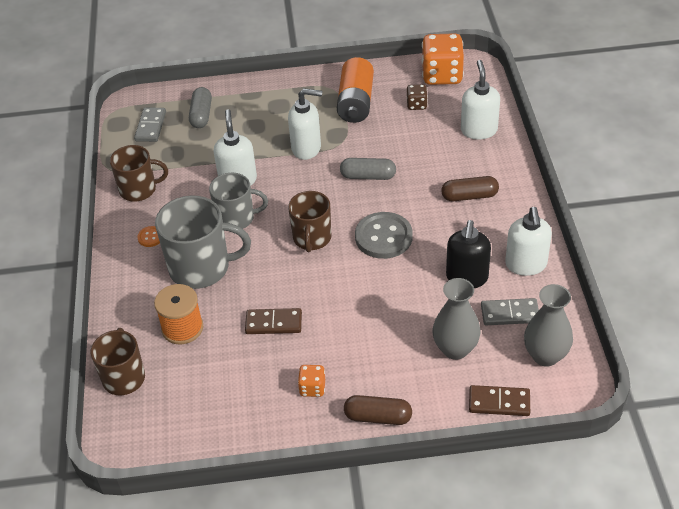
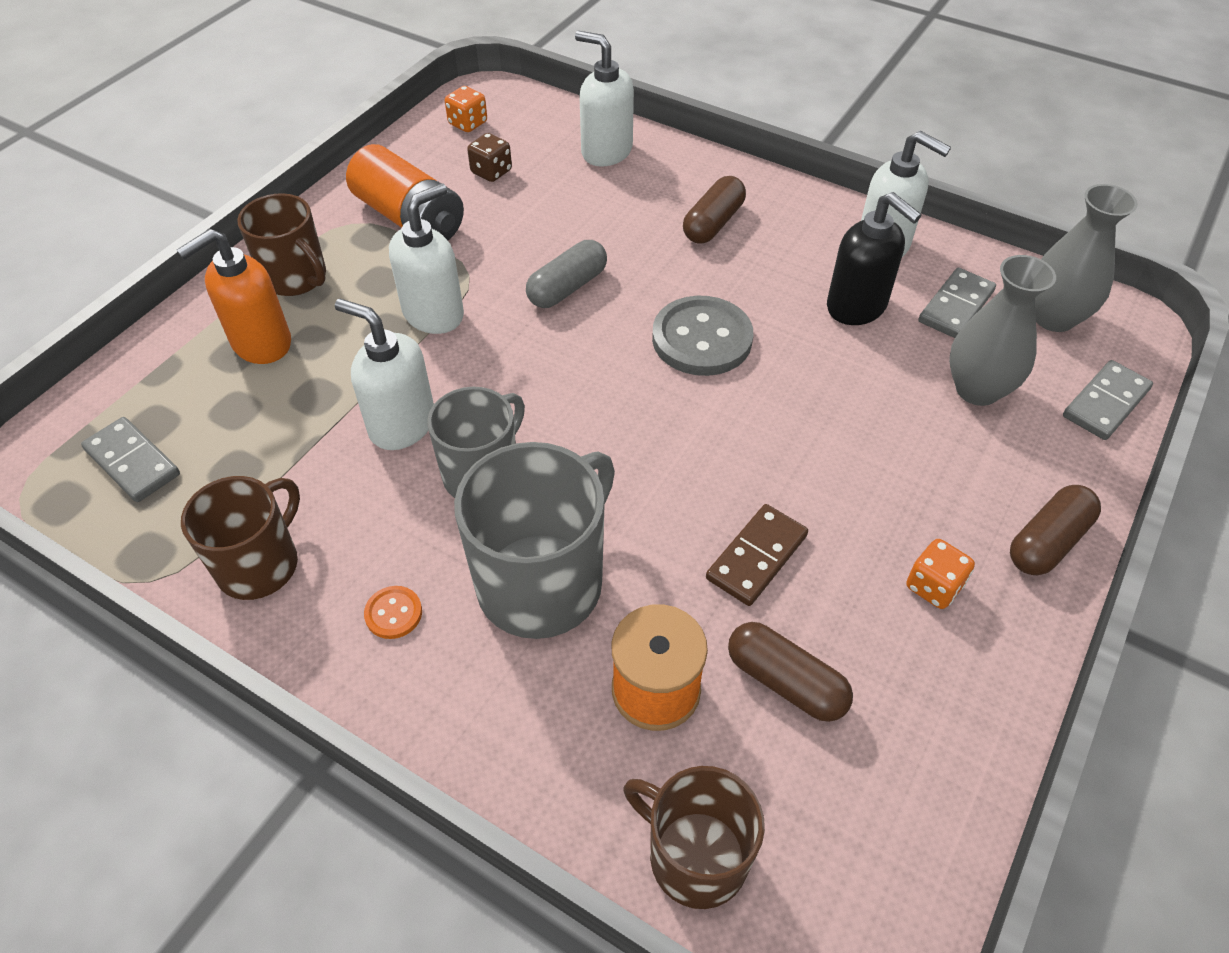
camera: 55 degrees left, 5 degrees up
grey capsule [189,87,212,128] -> none
brown mug [288,191,331,253] -> brown mug moved to [237,193,326,296]
orange dice [422,33,464,85] -> orange dice [445,86,487,132], size x0.49
brown domino [469,385,530,416] -> grey domino [1063,360,1153,440]
none -> orange soap dispenser [177,229,291,364]
none -> brown capsule [728,622,853,722]

